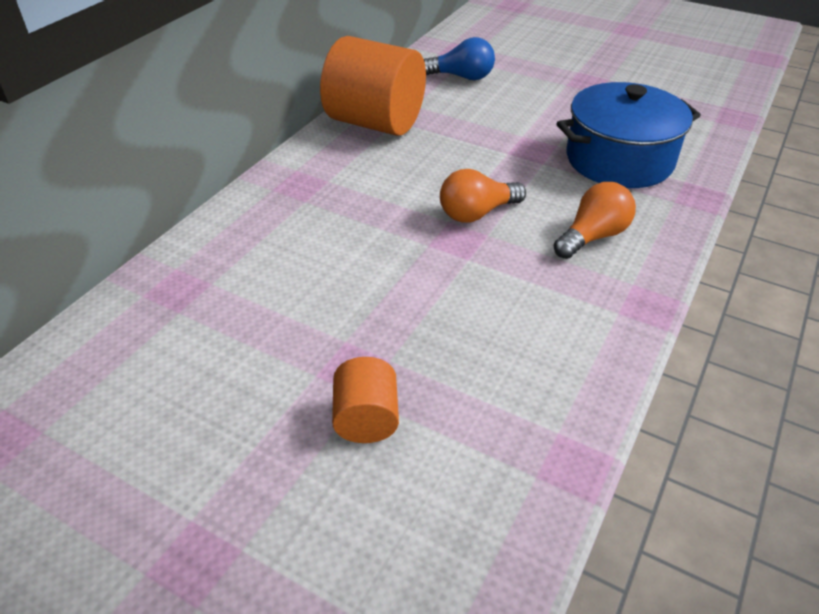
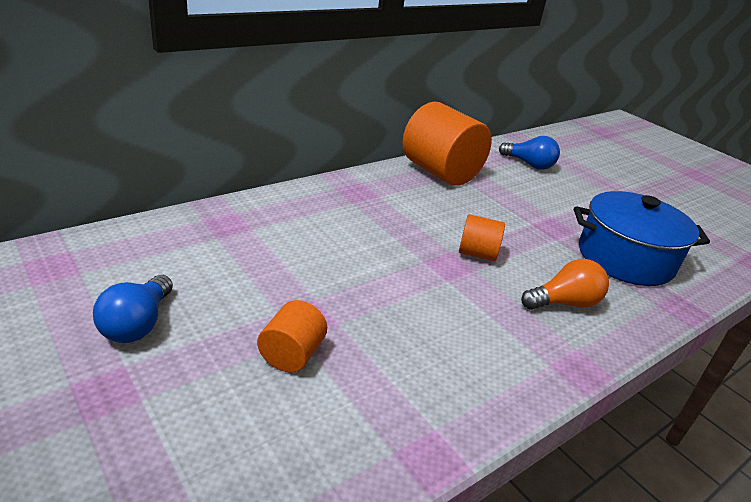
camera: 20 degrees right, 10 degrees down
orange light bulb [440,169,526,223] -> orange cylinder [459,214,505,261]
none -> blue light bulb [93,275,173,343]

